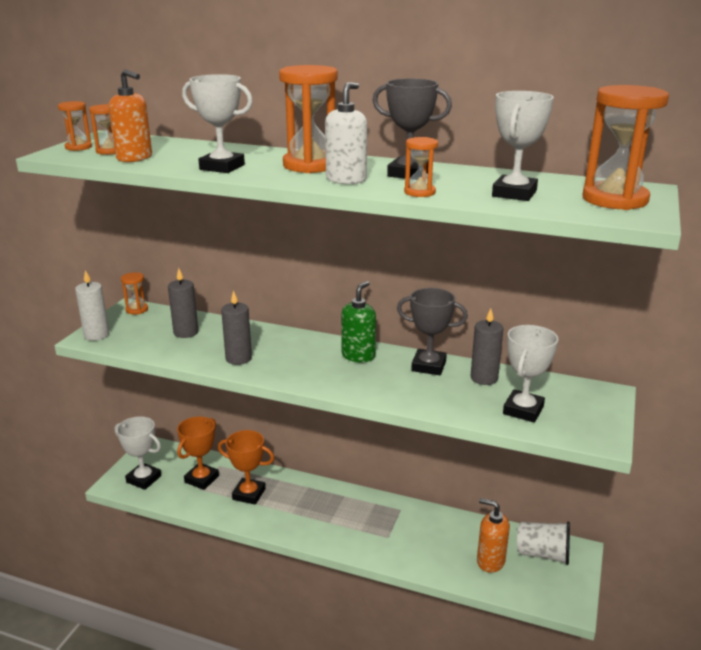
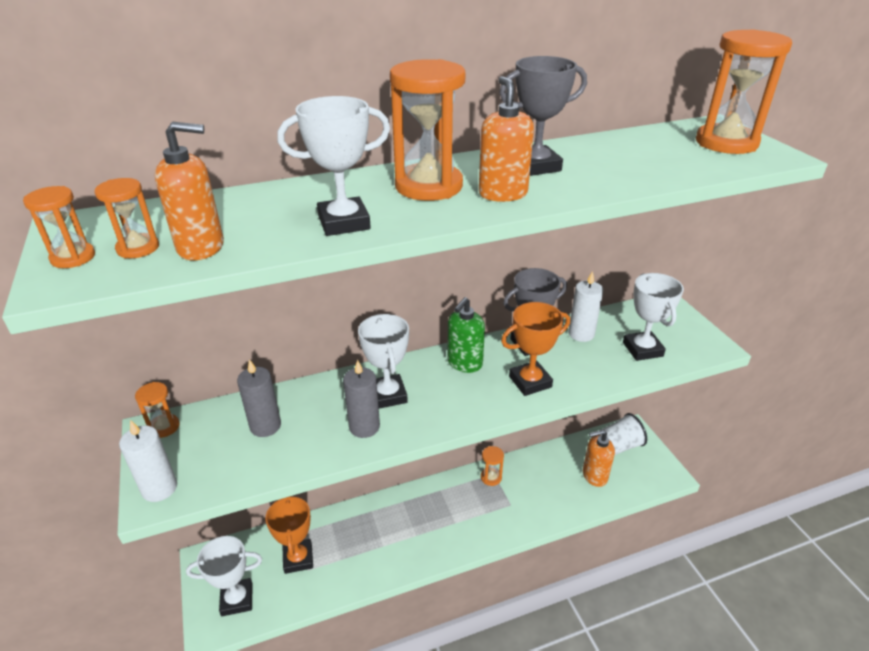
camera: 40 degrees left, 10 degrees up
orange trophy [218,430,274,505] -> orange trophy moved to [501,302,570,396]
white soap dispenser [325,82,367,184] -> orange soap dispenser [479,76,534,202]
green soap dispenser [341,281,376,363] -> green soap dispenser turned 135 degrees counterclockwise [447,297,485,373]
orange hourglass [404,137,438,197] -> orange hourglass moved to [481,446,504,486]
grey candle [470,309,504,385] -> white candle [568,271,603,342]
white trophy [492,91,554,201] -> white trophy moved to [358,314,409,409]

